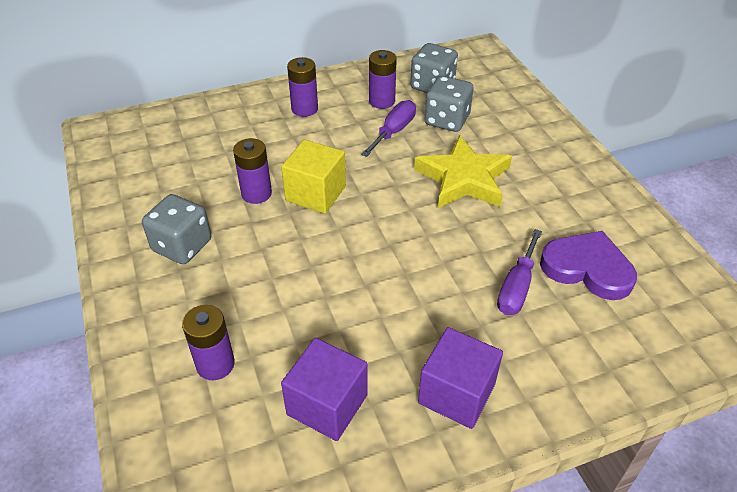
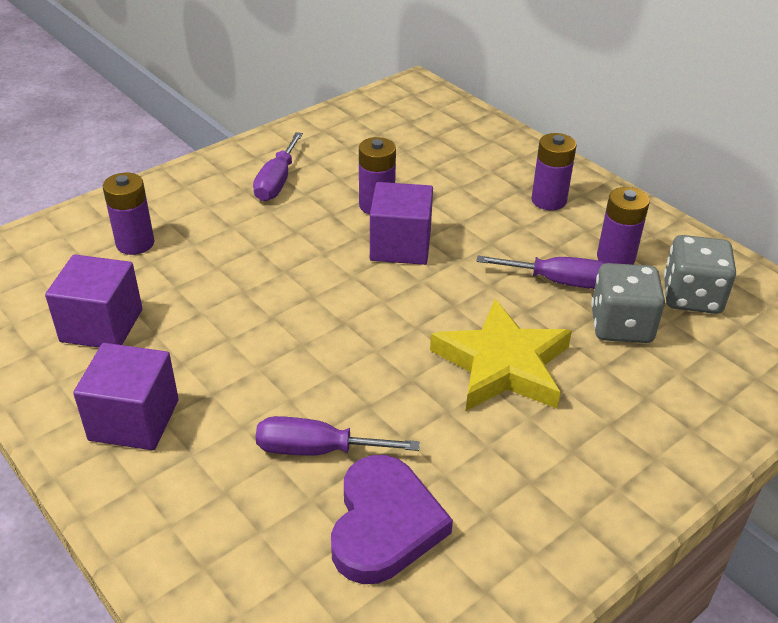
camera: 70 degrees right, 5 degrees down
grey dice [142,194,211,264] -> purple screwdriver [253,132,303,201]
yellow cube [281,139,346,214] -> purple cube [370,182,433,265]

